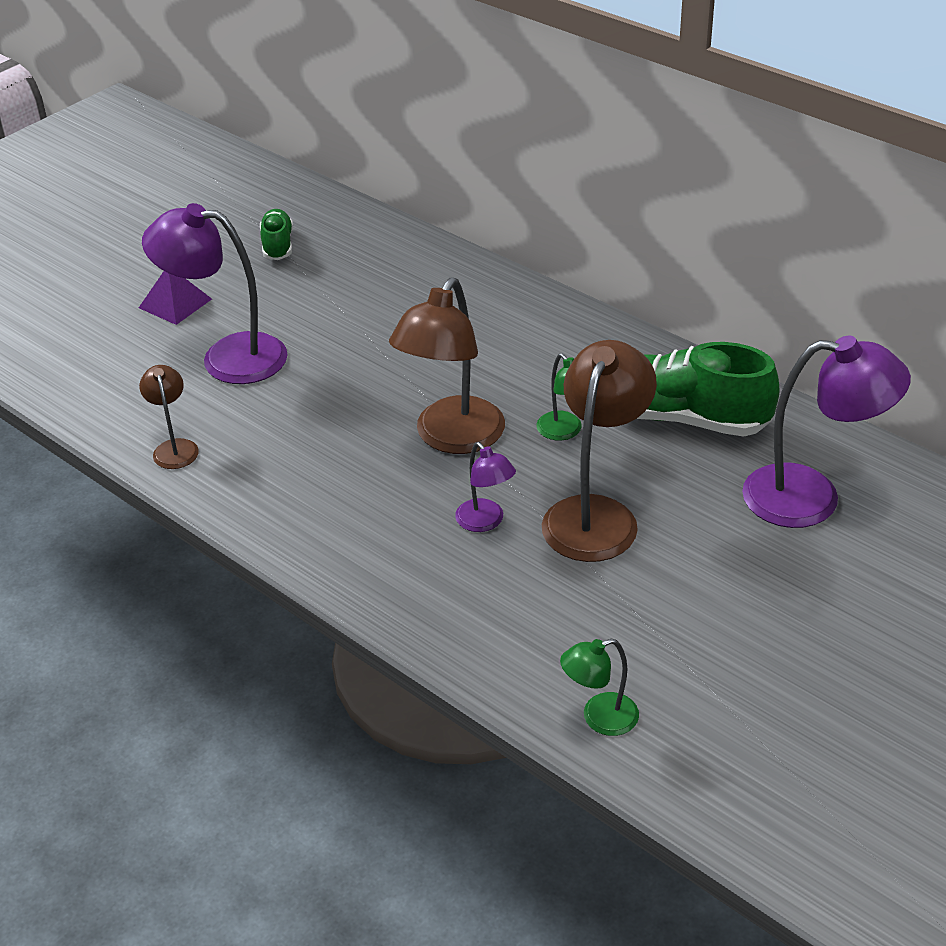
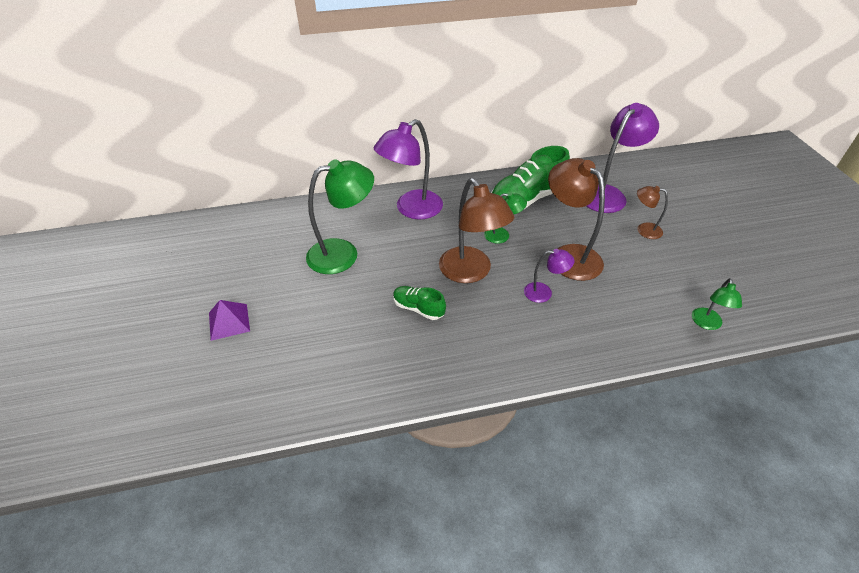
camera: 55 degrees left, 5 degrees up
brown lamp [139,365,199,469] -> brown lamp moved to [637,186,668,239]
purple lamp [142,203,288,384] -> purple lamp moved to [374,119,443,219]
green shoe [260,209,293,260] -> green shoe moved to [393,286,446,320]
none -> green lamp [306,159,374,274]

